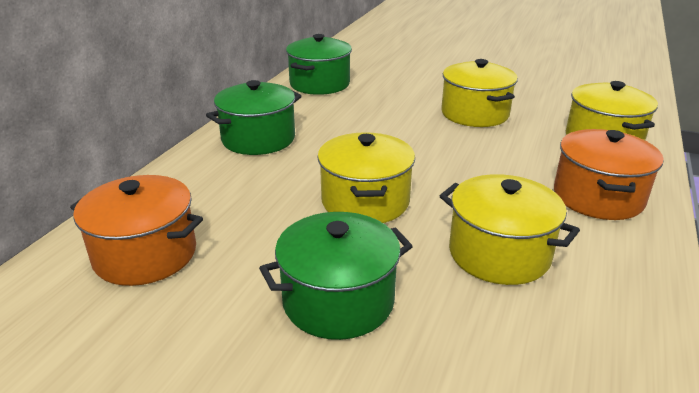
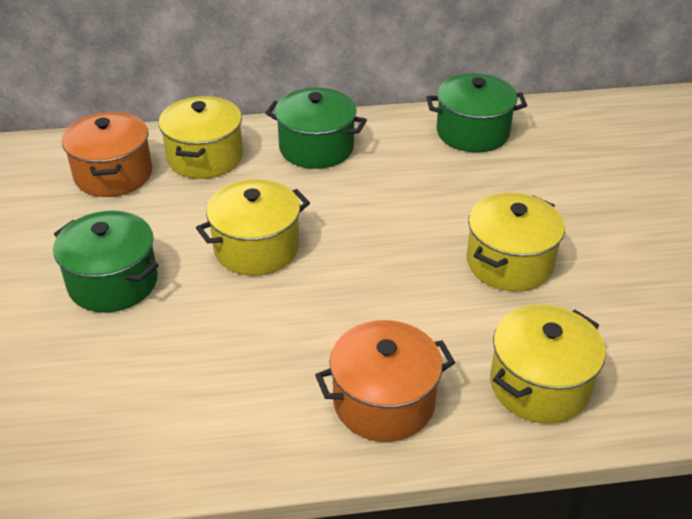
camera: 60 degrees right, 10 degrees up
yellow pot [440,174,580,285] -> yellow pot moved to [159,96,243,179]

